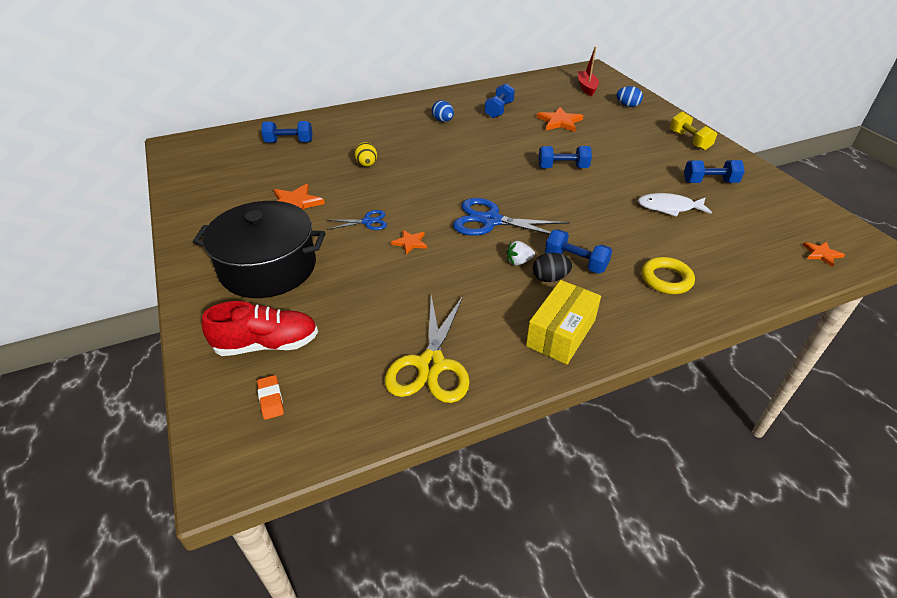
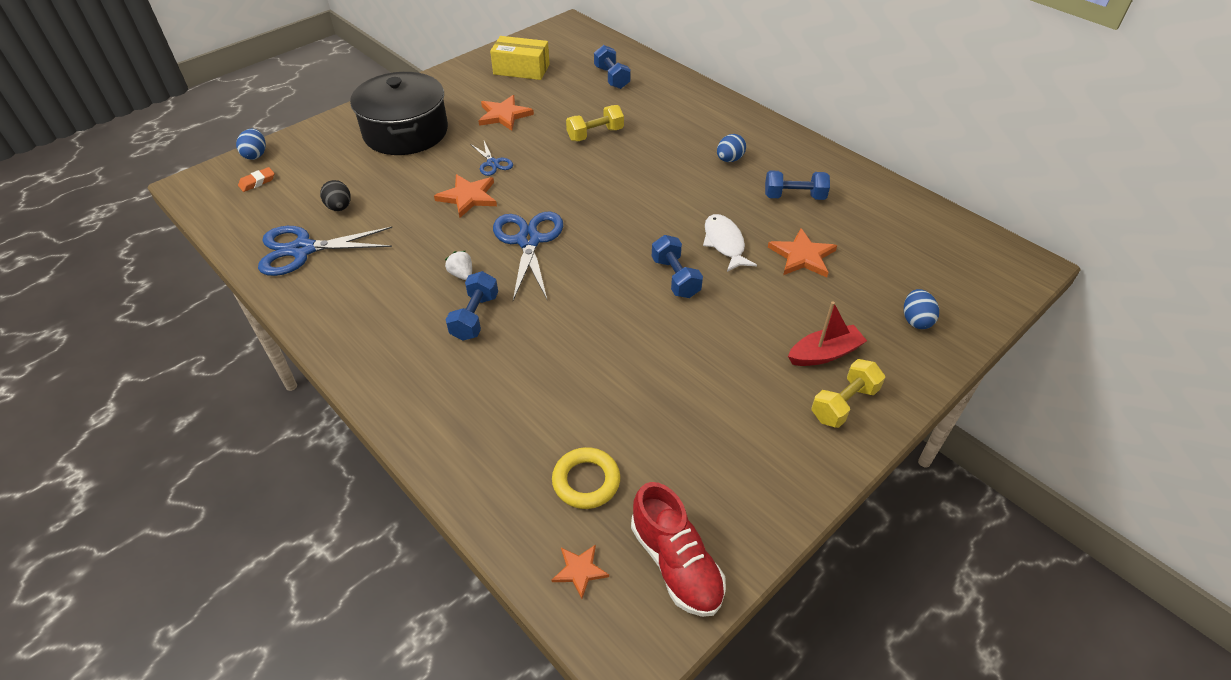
camera: 70 degrees right, 5 degrees up
red shoe [202,301,318,356] -> red shoe moved to [631,482,726,617]
yellow egg [354,142,377,167] -> yellow dumbbell [566,105,624,141]
yellow scissors [385,296,470,403] -> blue scissors [258,226,392,276]
orange star [391,230,427,255] -> orange star [434,174,497,218], size x1.69
yellow box [526,280,601,364] -> yellow box moved to [490,36,550,80]
black egg [533,253,572,282] -> black egg moved to [320,180,351,211]
red boat [578,47,599,96] -> red boat moved to [788,301,867,366]
white fish [638,193,712,217] -> white fish moved to [703,214,757,272]
yellow ring [641,257,695,294] -> yellow ring moved to [552,447,620,509]
blue dumbbell [684,160,745,183] -> none
none -> blue egg [236,129,266,160]

